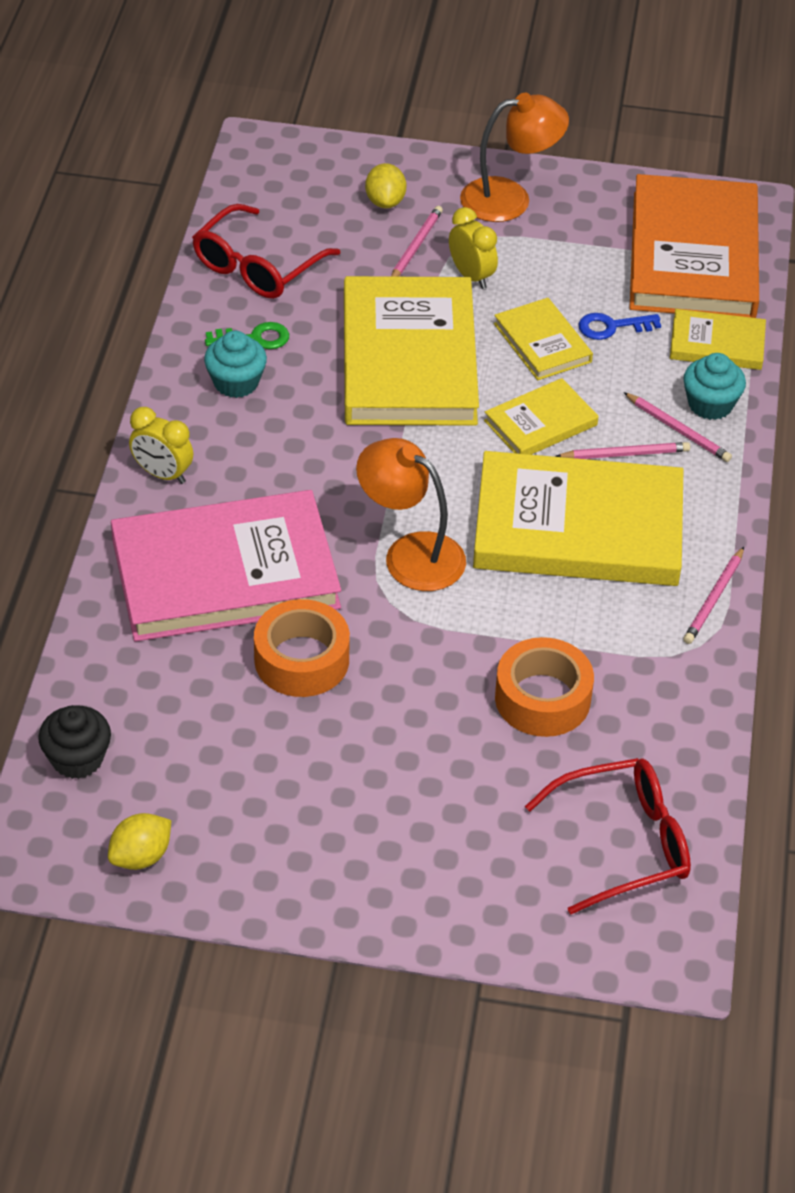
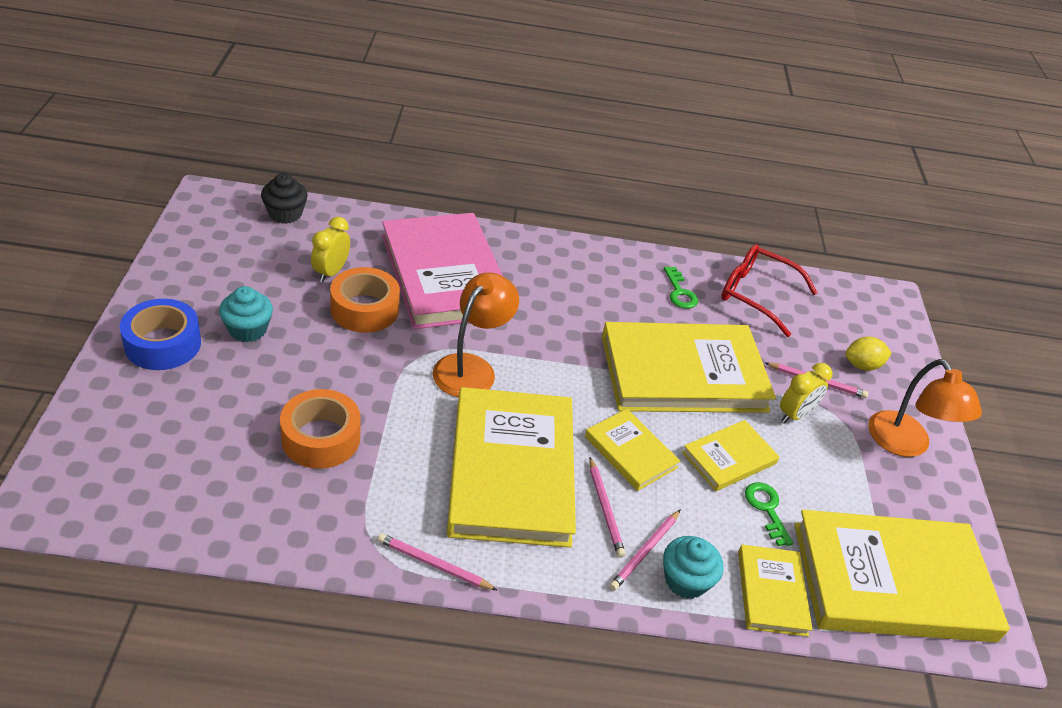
camera: 80 degrees right, 5 degrees down
yellow lemon [108,813,171,870] -> none
yellow clock [129,407,193,484] -> yellow clock moved to [311,217,350,282]
turquoise cupcake [204,331,267,398] -> turquoise cupcake moved to [219,286,273,342]
red glasses [525,758,691,915] -> none
blue key [578,313,661,340] -> green key [745,482,793,546]
orange book [630,174,759,318] -> yellow book [794,510,1010,642]
none -> blue tape [120,299,201,370]

